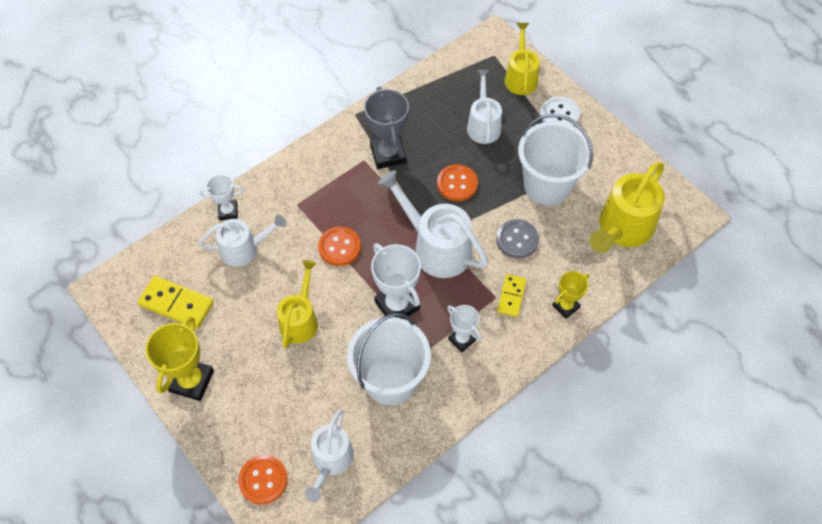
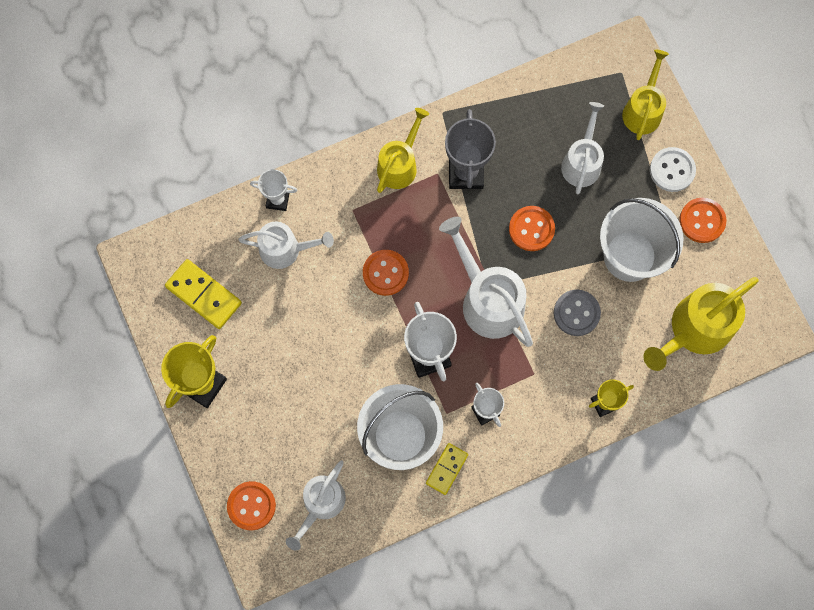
camera: 15 degrees right, 15 degrees up
yellow watering can [277,260,318,348] -> yellow watering can moved to [377,108,429,193]
yellow domino [497,274,527,317] -> yellow domino moved to [426,443,468,495]
none -> orange button [679,198,726,243]

